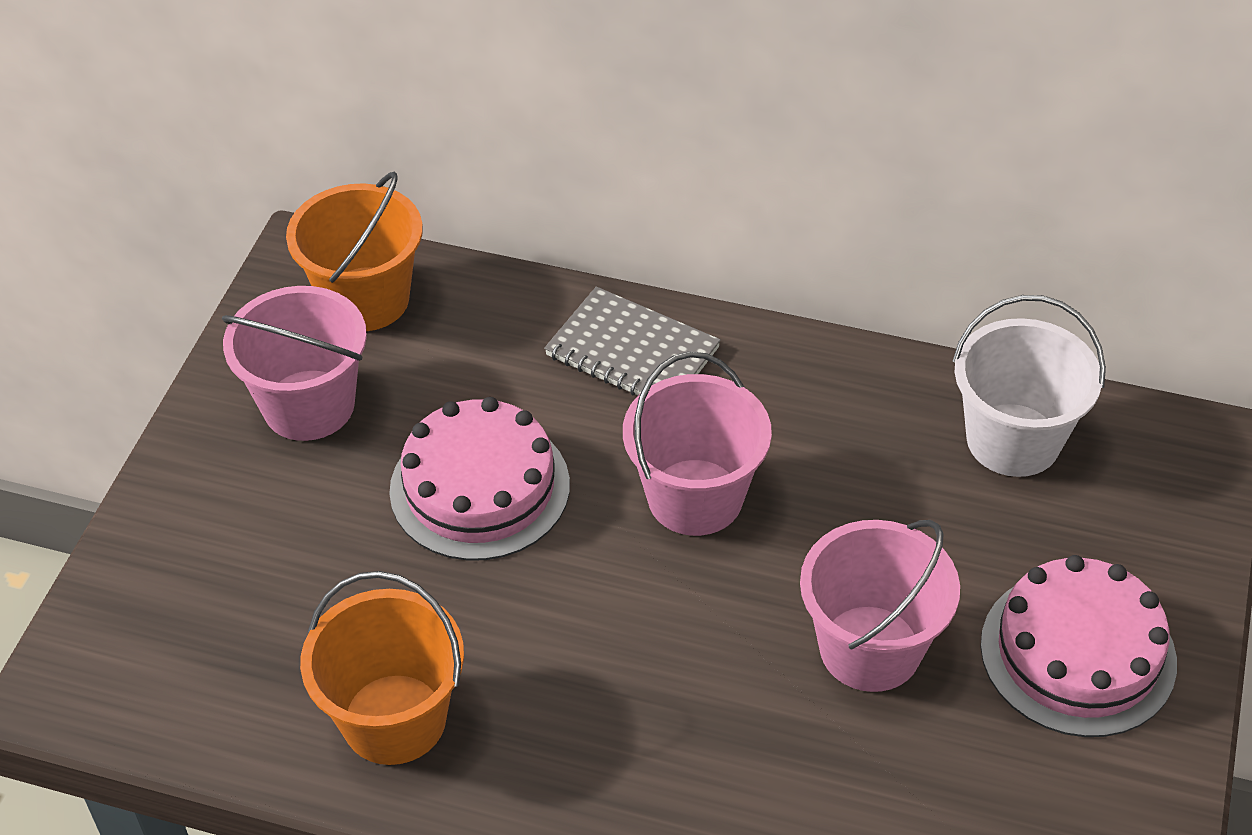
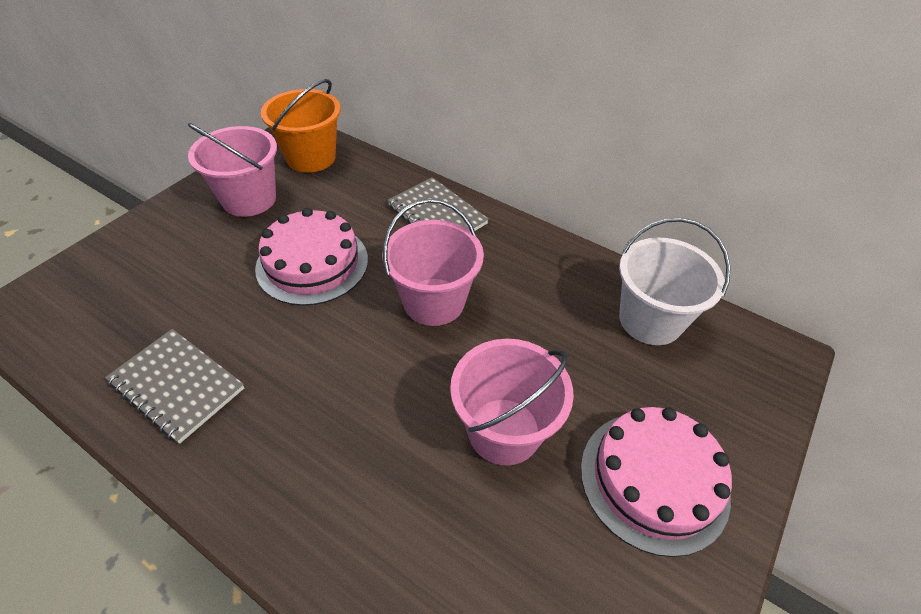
camera: 15 degrees right, 0 degrees up
orange bucket [300,571,464,765] -> grey notebook [105,329,244,444]

